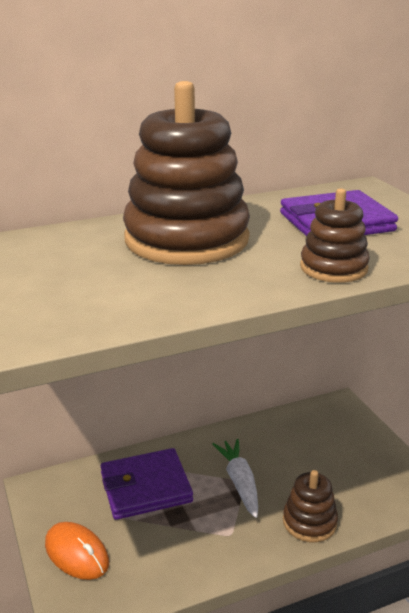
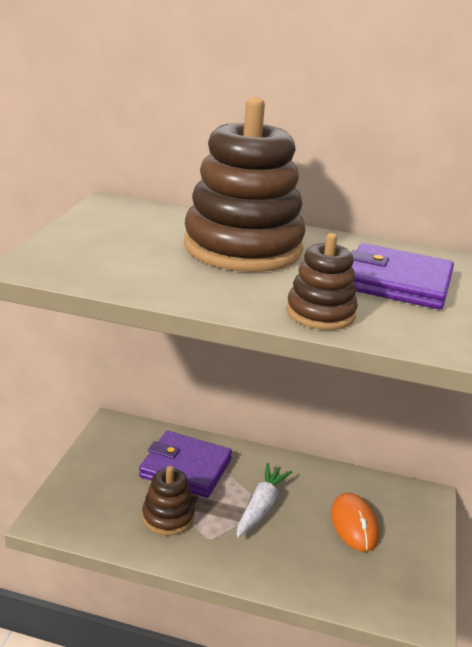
camera: 35 degrees right, 0 degrees up
orange mouse [45,522,109,580] -> orange mouse moved to [331,493,379,552]
brown stacking toy [283,470,338,542] -> brown stacking toy moved to [142,466,195,536]

